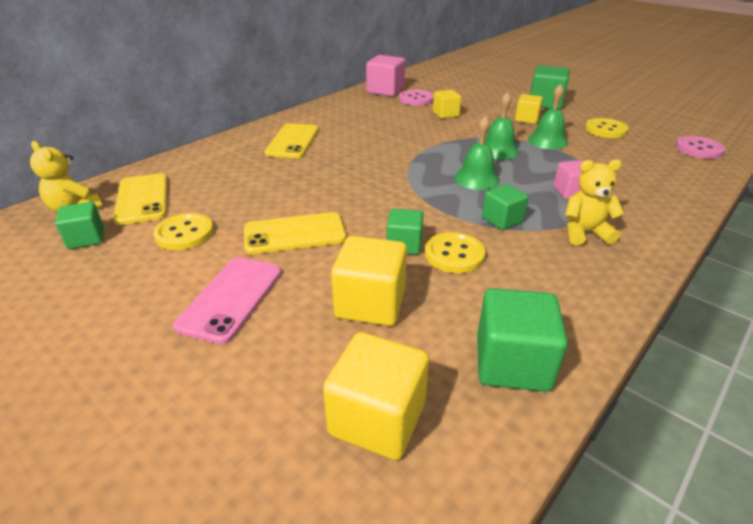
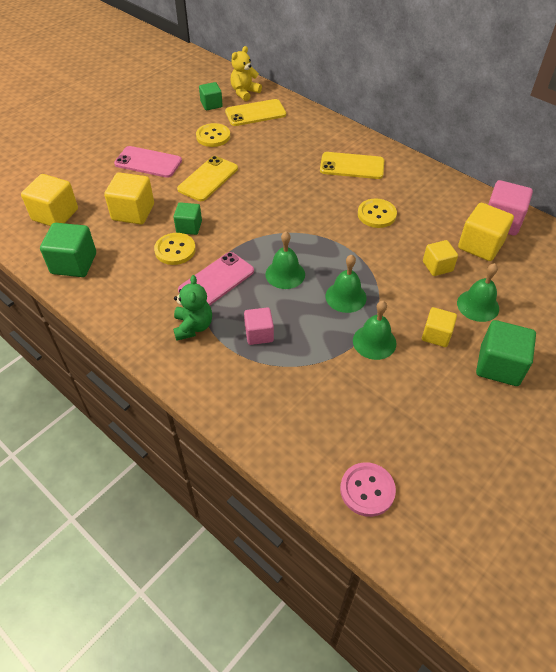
camera: 90 degrees right, 15 degrees up
yellow phone [244,212,346,254] -> yellow phone turned 45 degrees clockwise [177,156,238,201]
pink button [399,89,434,106] -> yellow cube [458,203,514,261]
green cube [482,184,529,230] -> pink phone [178,252,254,305]
yellow teddy bear [565,159,625,245] -> green teddy bear [173,275,212,341]
yellow button [585,118,629,138] -> yellow button moved to [358,198,397,228]
none -> green bell [457,263,499,322]

